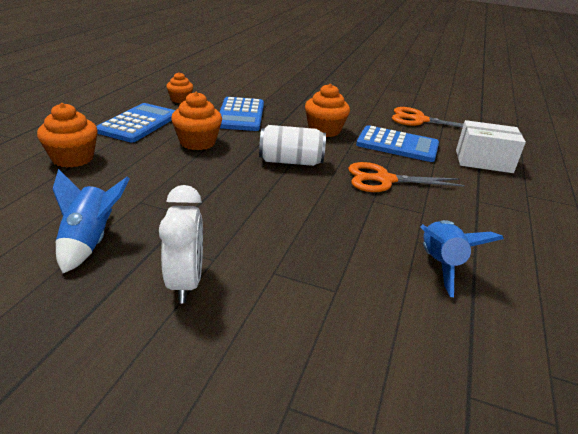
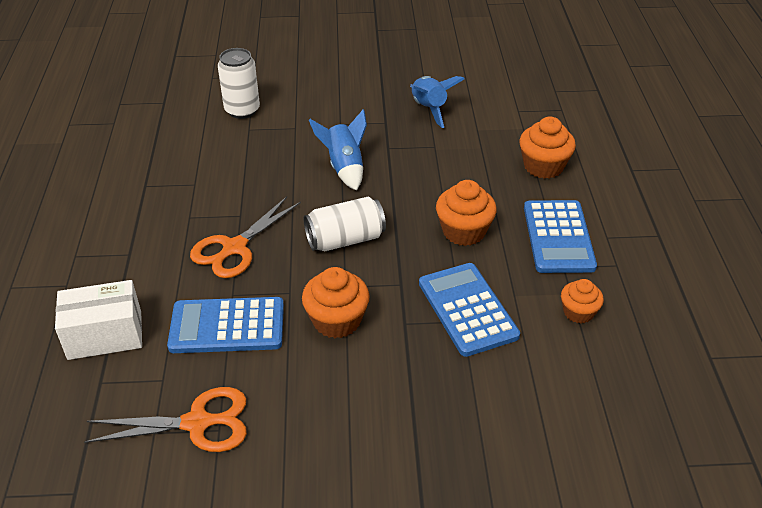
camera: 160 degrees right, 10 degrees up
white clock [159,185,203,303] -> none
orange scissors [348,162,465,192] -> orange scissors turned 150 degrees clockwise [190,196,301,278]
blue rocket [421,220,504,297] -> blue rocket moved to [309,109,367,191]
none -> white can [218,48,260,119]

